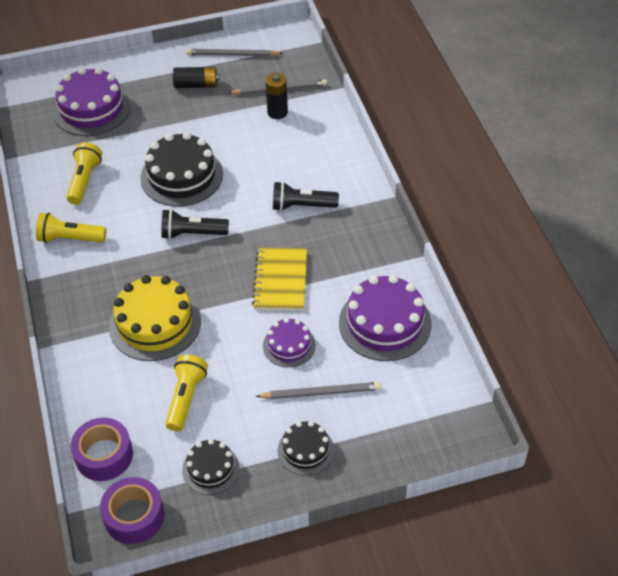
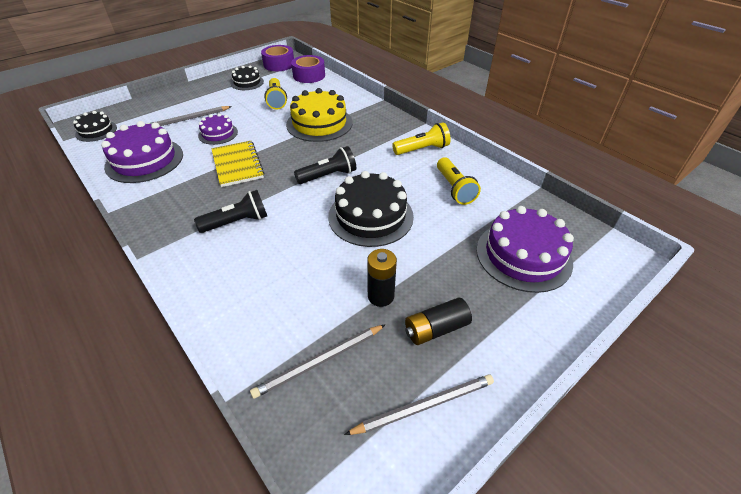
camera: 155 degrees right, 5 degrees down
black battery [265,73,288,119] -> black battery moved to [367,249,397,307]
black cake [278,421,334,475] -> black cake moved to [73,111,117,142]

